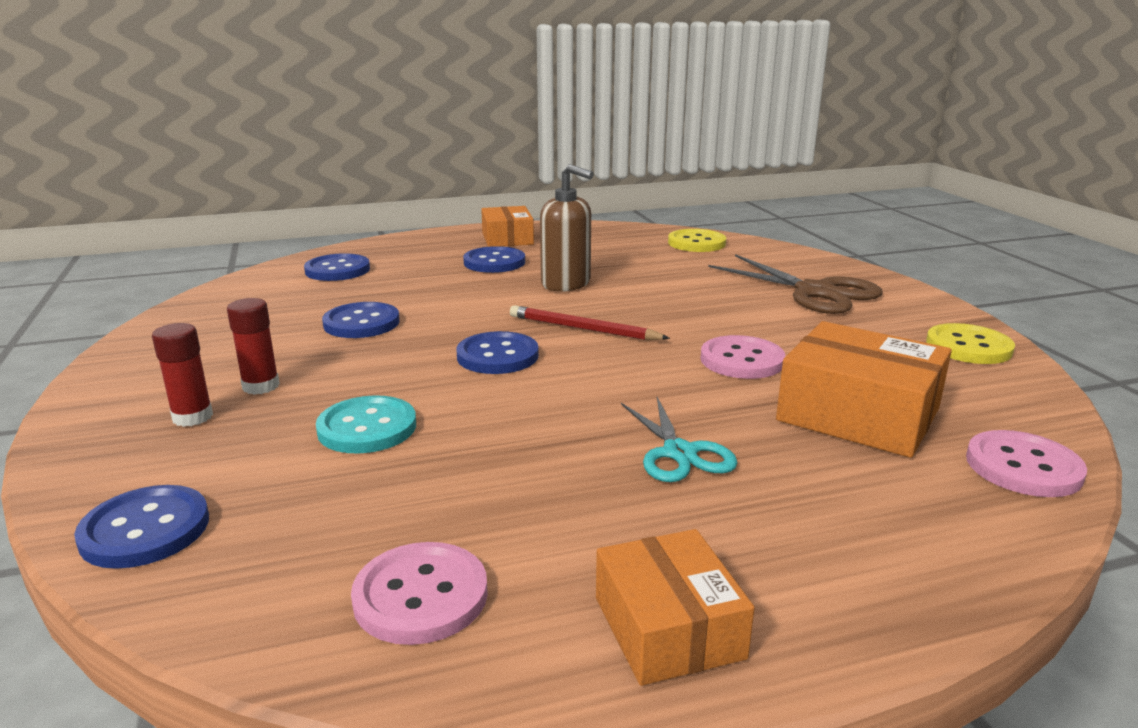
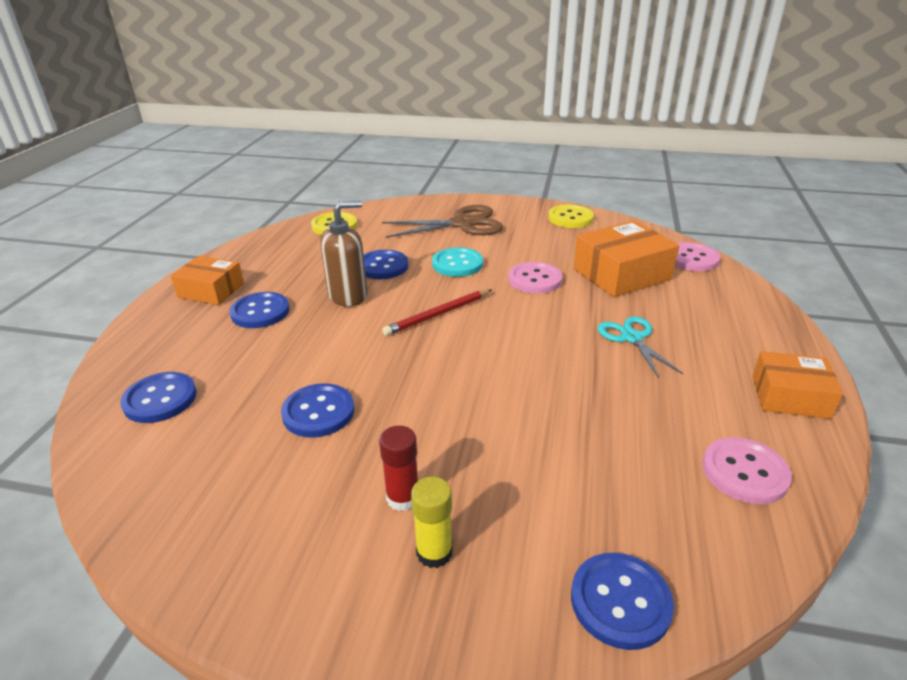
camera: 60 degrees left, 10 degrees up
red glue stick [152,323,213,427] -> yellow glue stick [411,477,452,568]
turquoise button [316,395,416,454] -> turquoise button moved to [432,247,483,277]
blue button [456,331,539,374] -> blue button moved to [364,250,408,279]
turquoise scissors [621,397,738,482] -> turquoise scissors turned 120 degrees counterclockwise [598,316,683,378]

